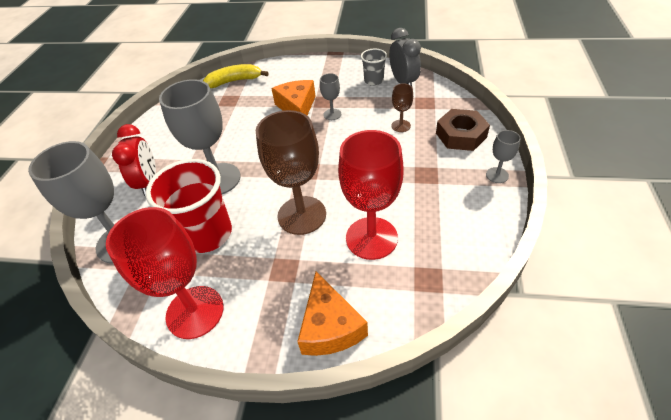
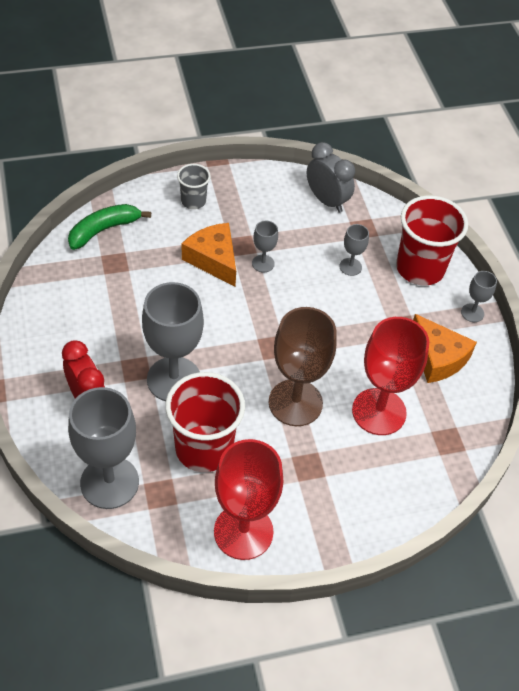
camera: 30 degrees left, 5 degrees up
yellow banana [203,64,269,88] -> green banana [68,204,151,250]
orange cheese [297,271,368,356] -> orange cheese moved to [413,314,477,383]
grey cup [361,49,387,86] -> grey cup moved to [177,164,211,209]
brown goblet [392,83,413,132] -> grey goblet [340,224,369,276]
brown nut [436,109,490,151] -> red cup [396,195,468,286]

